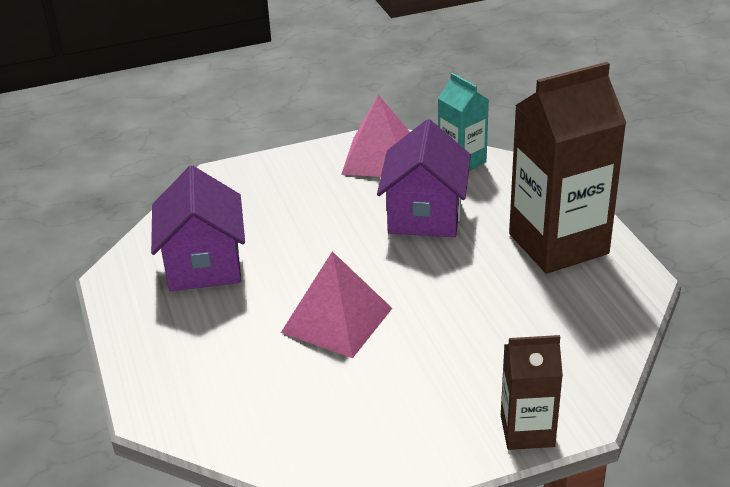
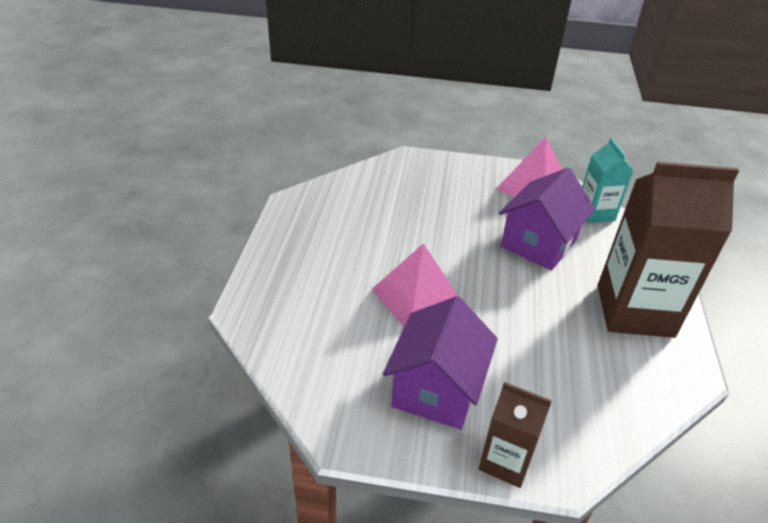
camera: 25 degrees right, 5 degrees up
purple house [151,165,245,291] -> purple house moved to [383,296,498,430]

